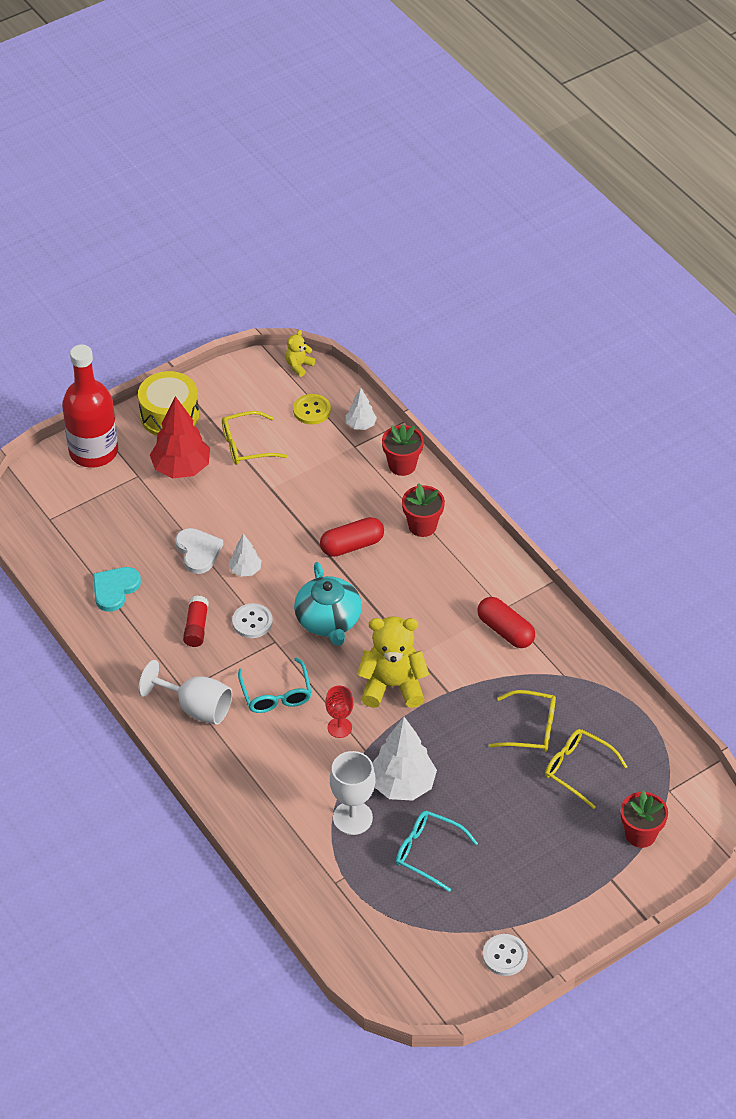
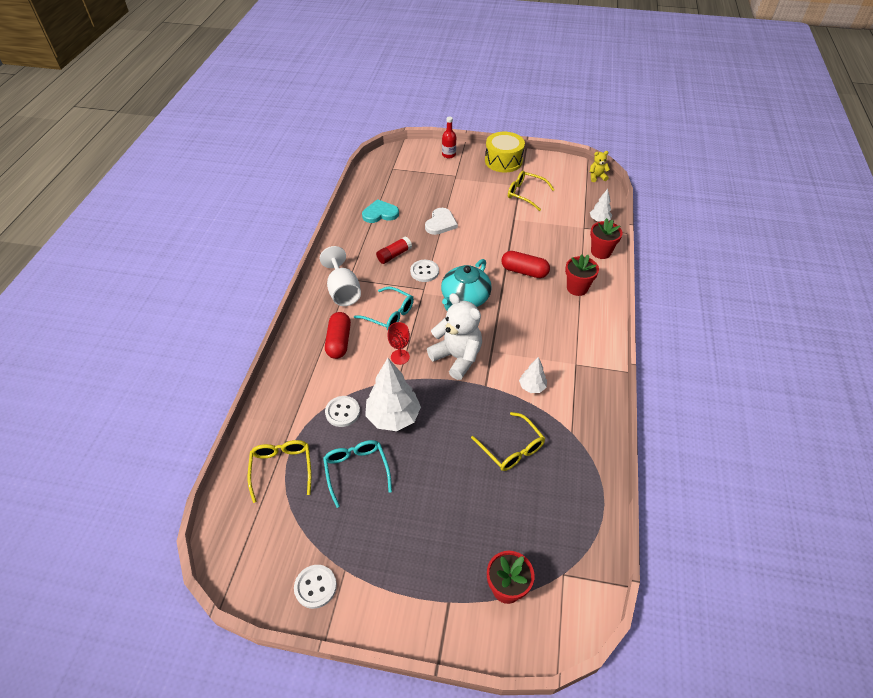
camera: 45 degrees right, 0 degrees up
red bottle [62,345,118,468] -> red bottle [442,117,456,158], size x0.45
red tree [150,396,210,478] -> none
white tree [229,533,262,577] -> white tree moved to [519,357,547,393]
turquoise glasses [238,657,312,713] -> turquoise glasses turned 90 degrees counterclockwise [354,287,414,330]
yellow button [293,394,331,425] -> none
white goblet [330,751,376,835] -> white button [325,396,360,427]
yellow teddy bear [357,616,429,708] -> white teddy bear [427,293,482,380]
red capsule [478,597,535,648] -> red capsule moved to [325,312,351,359]
yellow glasses [545,729,628,809] -> yellow glasses moved to [248,440,311,503]

